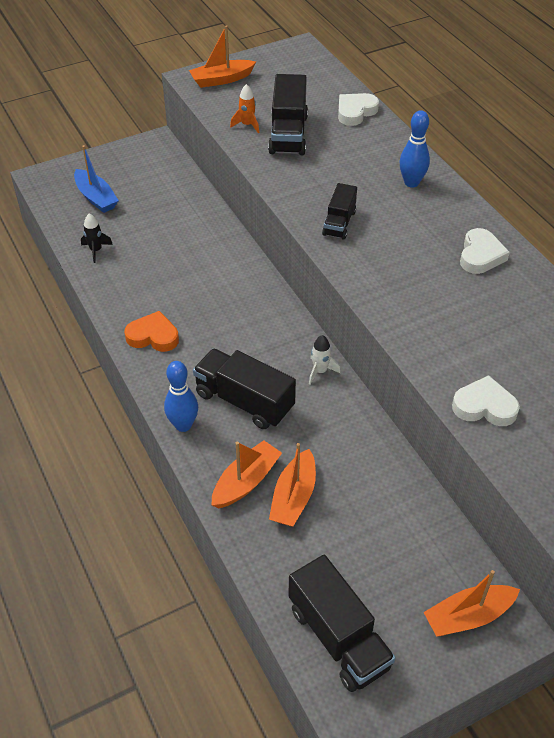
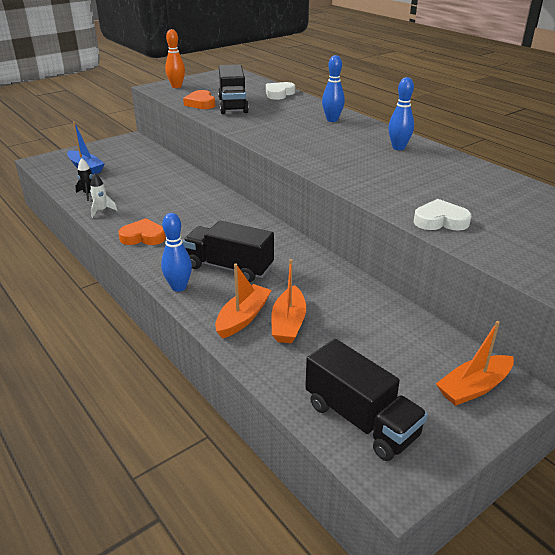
camera: 10 degrees left, 15 degrees down
orange boat [189,25,256,88] -> orange bowling pin [165,29,185,88]
orange rocket [230,84,259,133] -> orange heart [183,90,215,109]
white rocket [309,335,341,385] -> white rocket moved to [90,174,118,218]
black truck [322,183,357,240] -> none
white heart [460,228,510,274] -> blue bowling pin [388,77,414,150]

